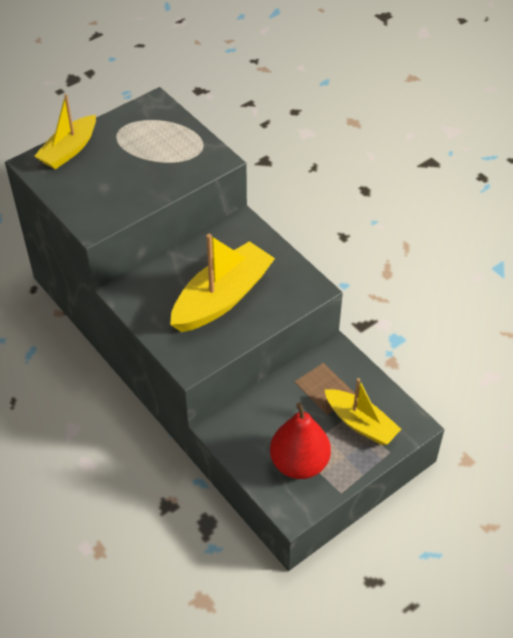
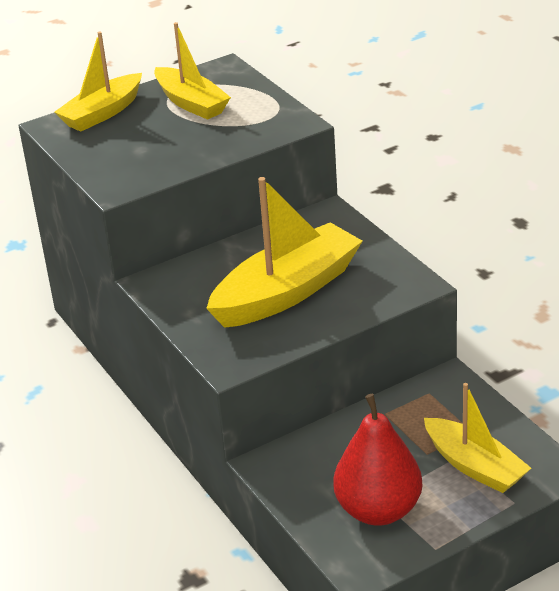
camera: 10 degrees right, 15 degrees down
none -> yellow boat [154,22,231,120]

